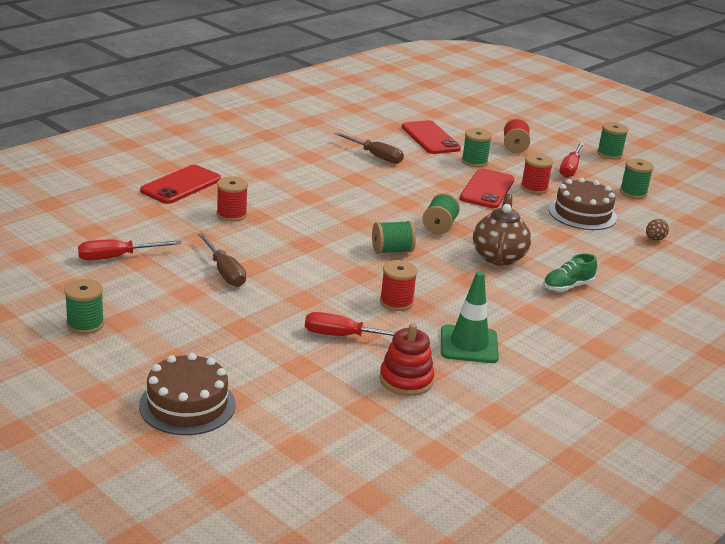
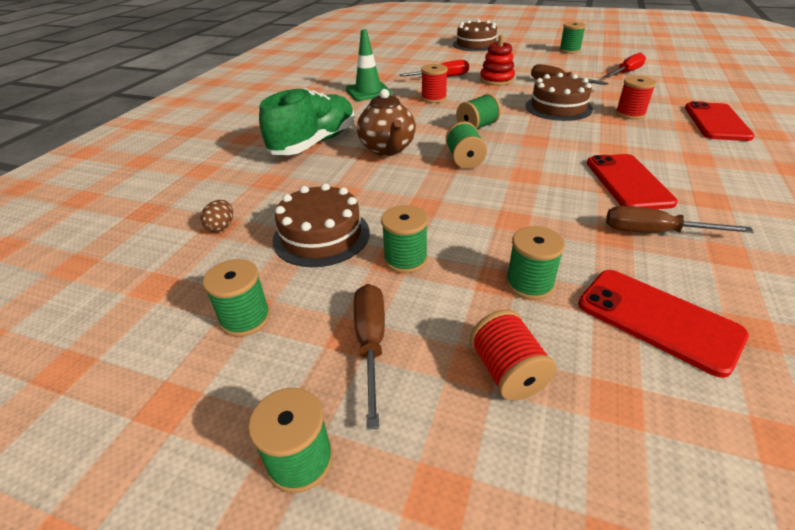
camera: 160 degrees right, 10 degrees up
red stacking toy [380,323,434,396] -> red stacking toy moved to [480,35,515,86]
red phone [460,168,514,208] -> red phone moved to [587,154,678,209]
red spool [521,154,553,194] -> green spool [381,205,428,273]
green shoe [543,253,597,292] -> green shoe [259,88,355,155], size x1.98
red screwdriver [560,142,584,178] -> brown screwdriver [354,284,385,430]
none -> brown cake [526,73,593,121]

